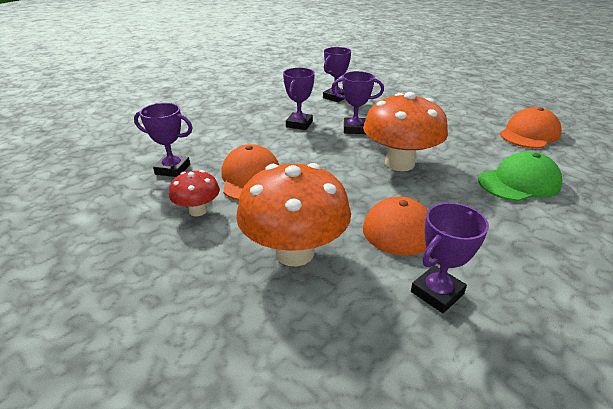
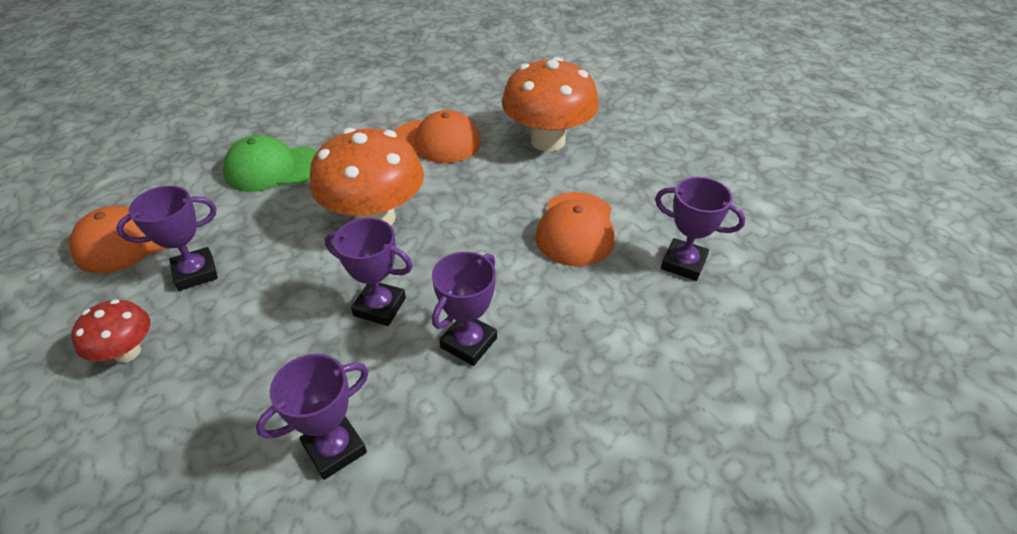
camera: 165 degrees left, 10 degrees up
red mushroom [169,170,220,216] -> red mushroom moved to [71,299,150,363]
purple trophy [411,203,489,313] -> purple trophy moved to [116,186,218,291]

